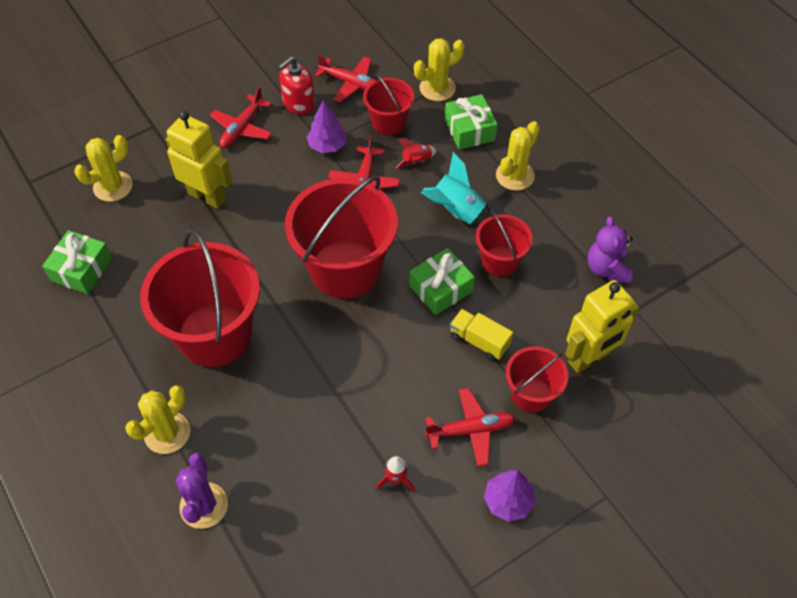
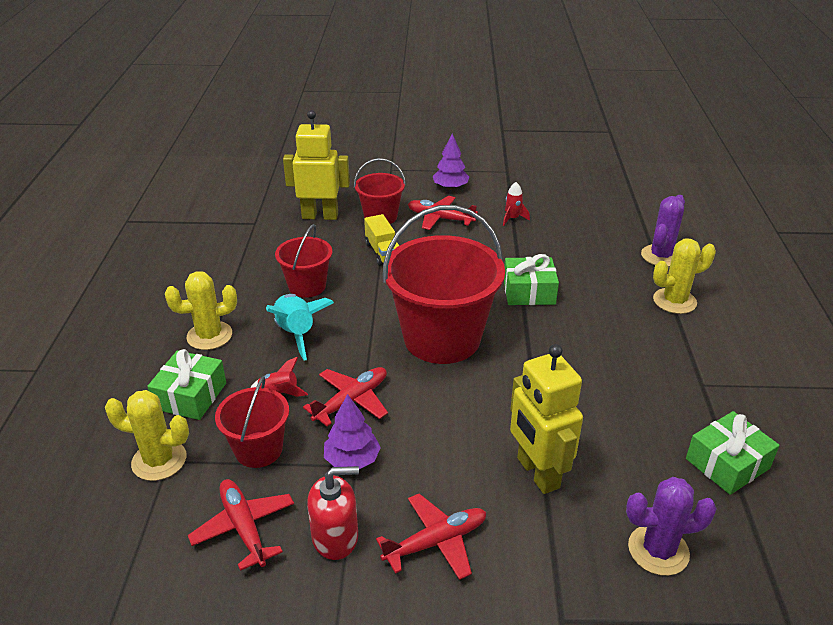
camera: 145 degrees left, 20 degrees down
yellow cactus [74,135,133,202] -> purple cactus [626,477,717,576]
red bucket [140,229,260,367] -> none
green gift [409,248,475,315] -> green gift moved to [504,254,559,305]
purple teddy bear [587,216,633,283] -> none

